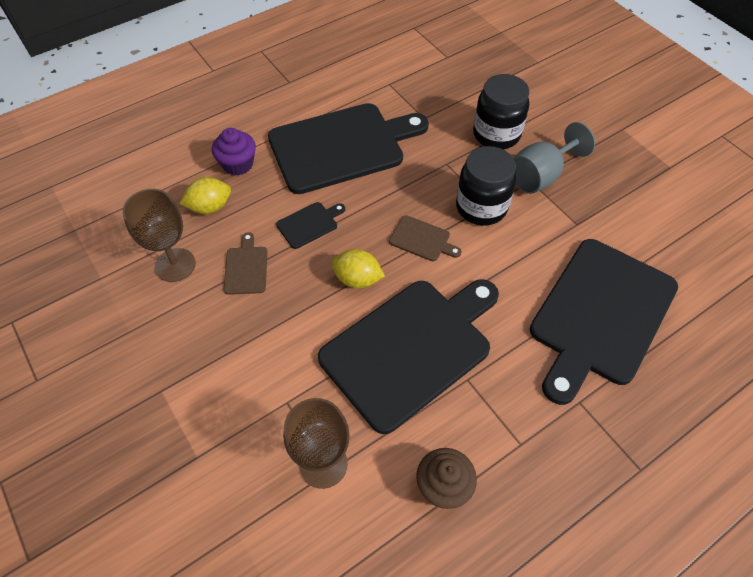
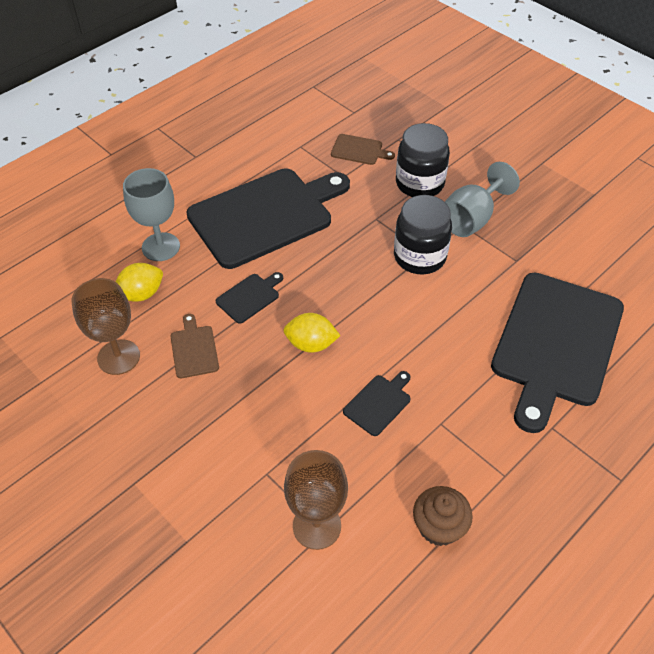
camera: 10 degrees left, 5 degrees down
purple cupcake [212,128,256,175] -> grey goblet [123,168,180,261]
black cutting board [318,279,499,434] -> black cutting board [343,371,410,436], size x0.40
brown cutting board [389,215,462,261] -> brown cutting board moved to [331,134,395,165]

